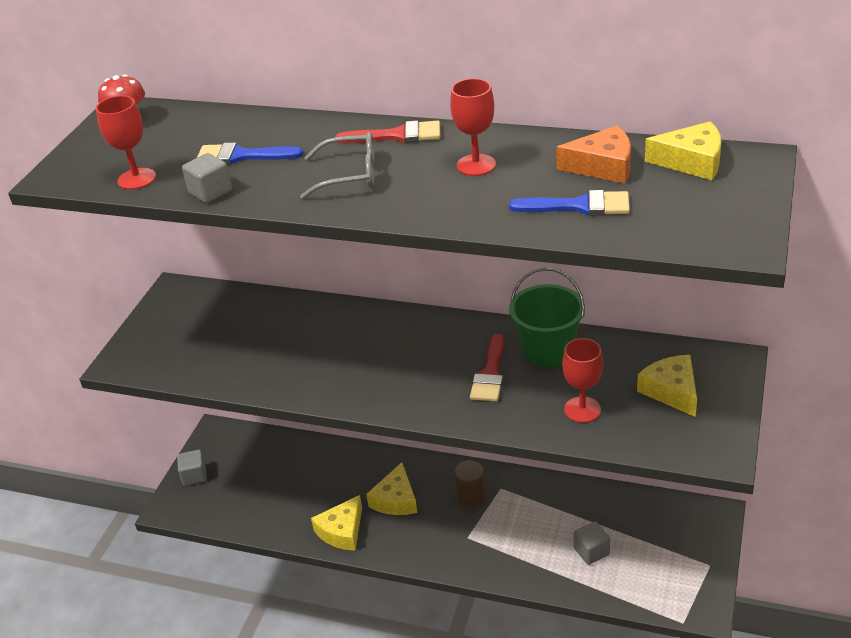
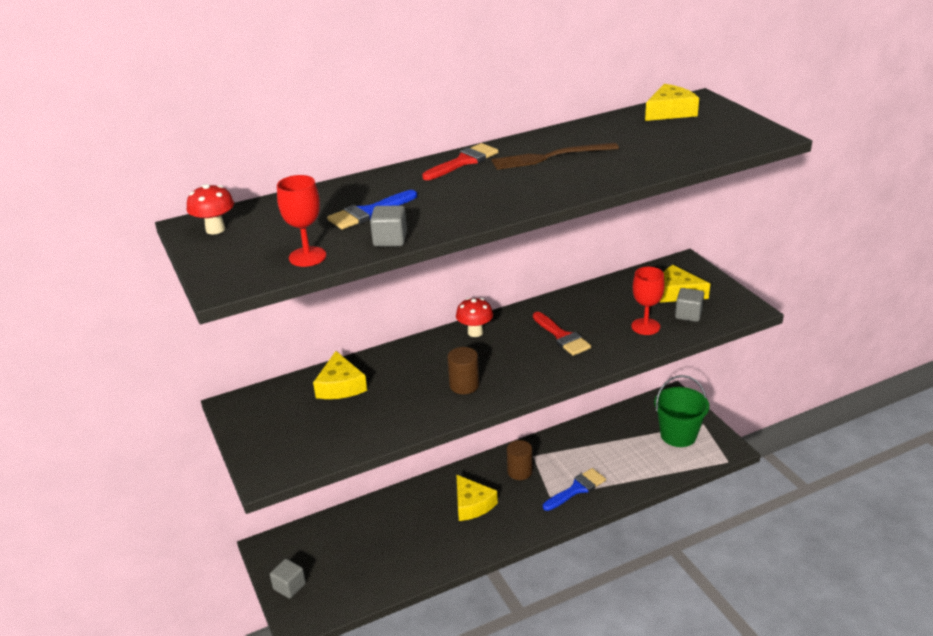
camera: 45 degrees left, 5 degrees down
grey glasses [300,132,375,199] -> none
yellow cheese [311,495,362,551] -> yellow cheese moved to [313,351,367,399]
red goblet [450,78,496,176] -> brown fork [492,143,619,170]
blue brush [509,190,630,216] -> blue brush moved to [543,468,606,511]
green bucket [509,268,585,368] -> green bucket moved to [654,375,709,447]
orange cheese [556,125,631,184] -> none
grey cube [574,521,610,565] -> grey cube moved to [675,288,704,322]
none -> brown cylinder [447,347,479,394]
none -> red mushroom [456,298,493,337]

